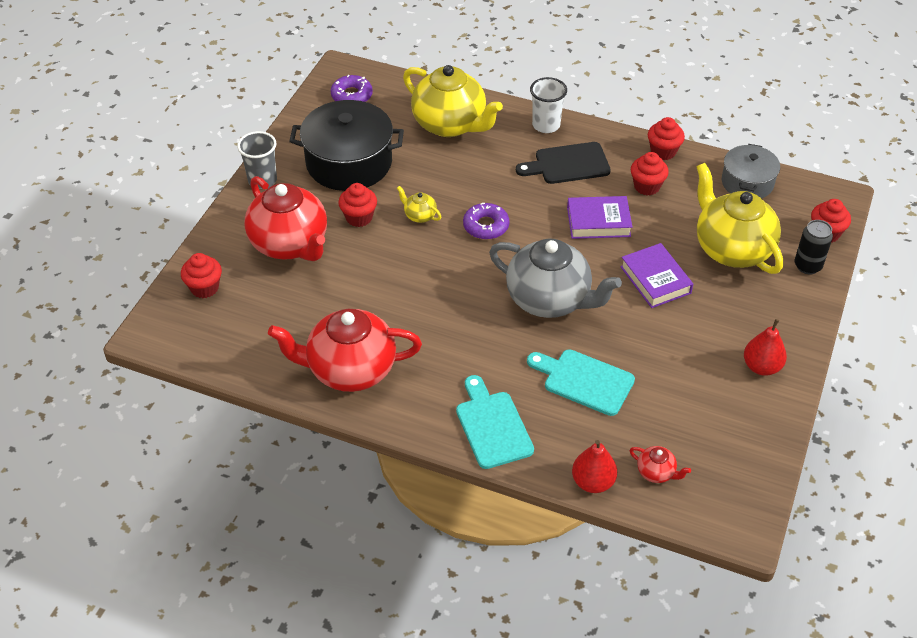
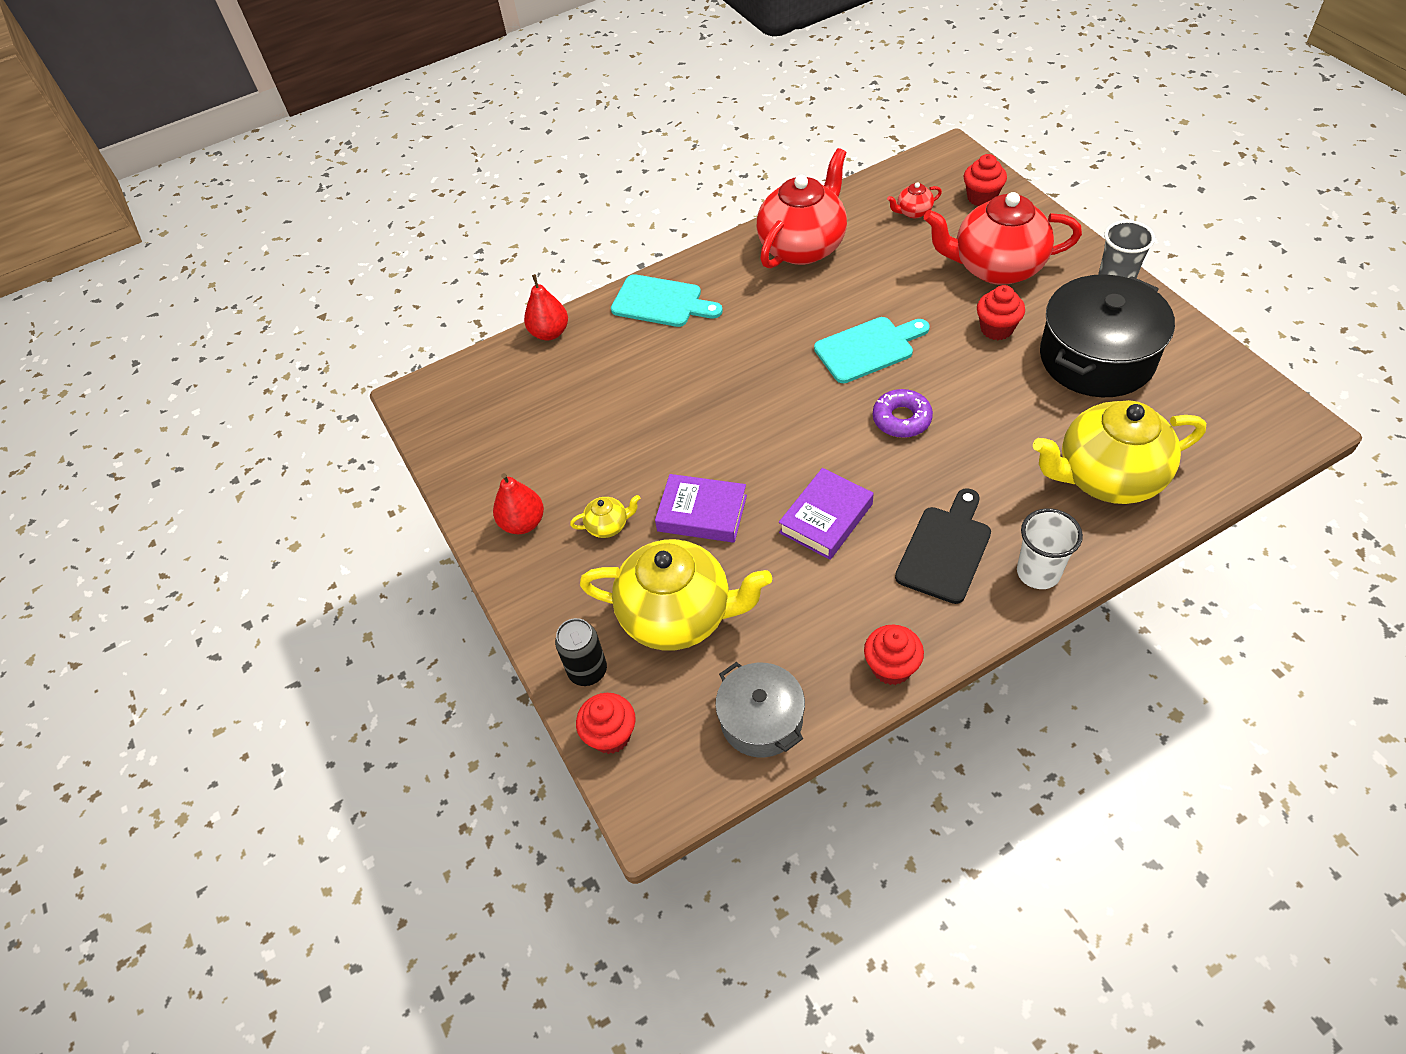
camera: 135 degrees right, 5 degrees up
purple donut [331,75,373,102] -> none
yellow teapot [397,186,441,223] -> yellow teapot moved to [570,495,640,538]
grey teapot [489,239,622,318] -> none
turquoise cutting board [527,349,635,416] -> turquoise cutting board moved to [814,317,930,383]
red teapot [630,446,691,483] -> red teapot moved to [887,182,942,218]
red cupcake [631,152,669,195] -> none

